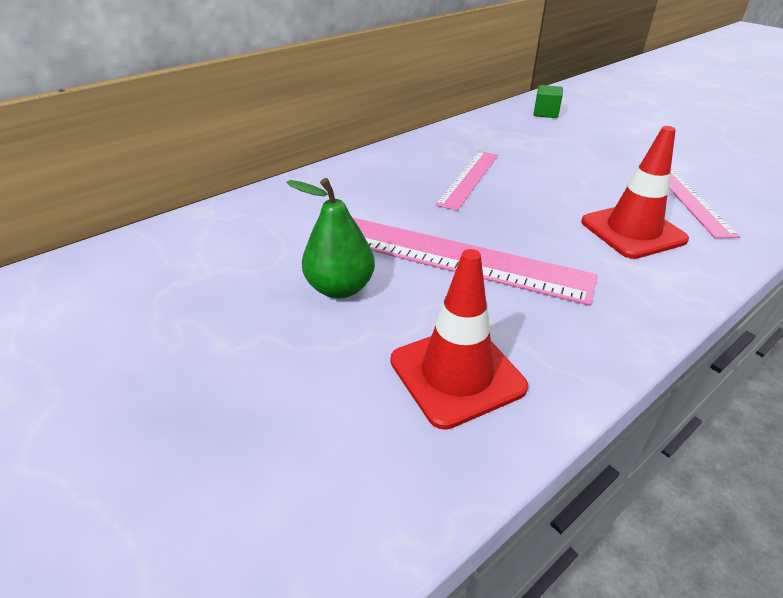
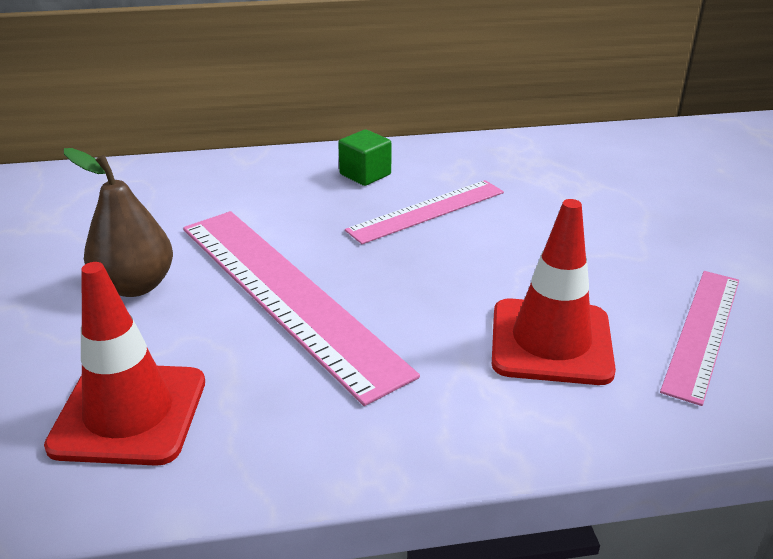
camera: 30 degrees right, 5 degrees down
green pear [286,178,375,299] -> brown pear [64,148,173,297]
green cube [534,85,563,118] -> green cube moved to [338,129,391,186]

